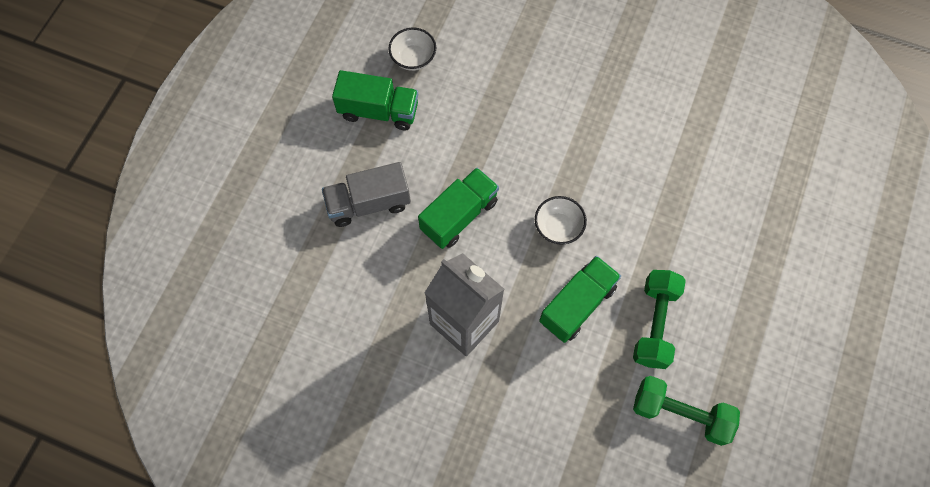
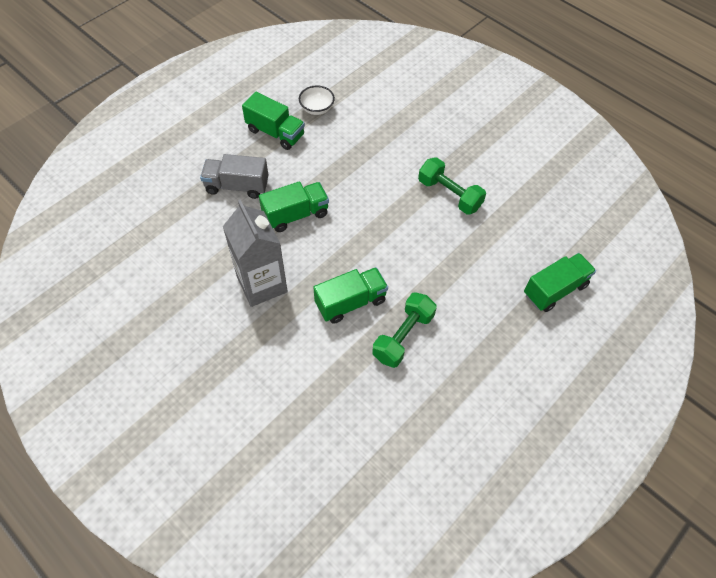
camera: 20 degrees right, 10 degrees down
white bowl [535,196,587,245] -> none
green dumbbell [633,376,740,446] -> green dumbbell moved to [418,157,486,215]
none -> green truck [524,253,596,312]

